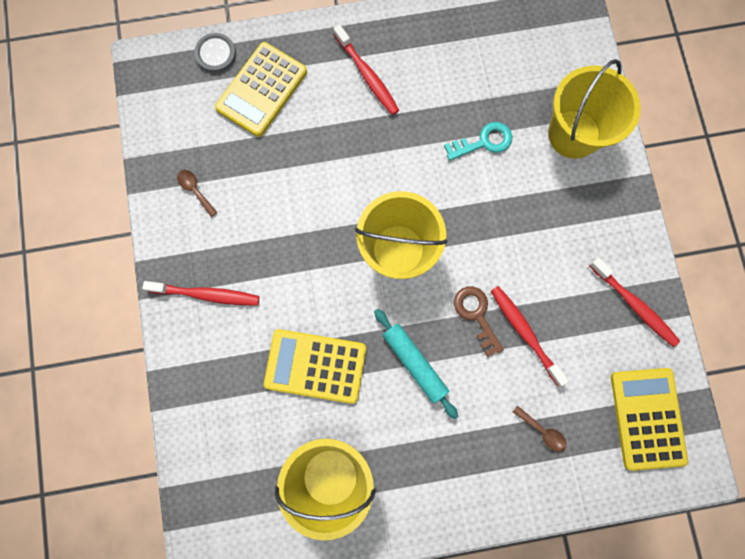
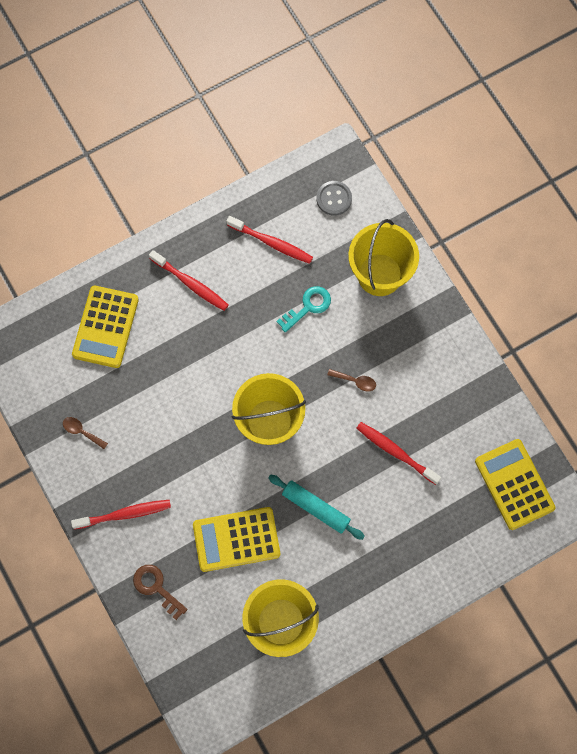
camera: 20 degrees left, 5 degrees down
grey button [194,33,236,73] -> grey button moved to [317,181,352,216]
brown key [454,287,504,357] -> brown key moved to [133,565,187,620]
brown spoon [513,406,567,452] -> brown spoon moved to [327,369,376,391]
red toothbrush [589,258,680,347] -> red toothbrush moved to [226,216,313,264]

